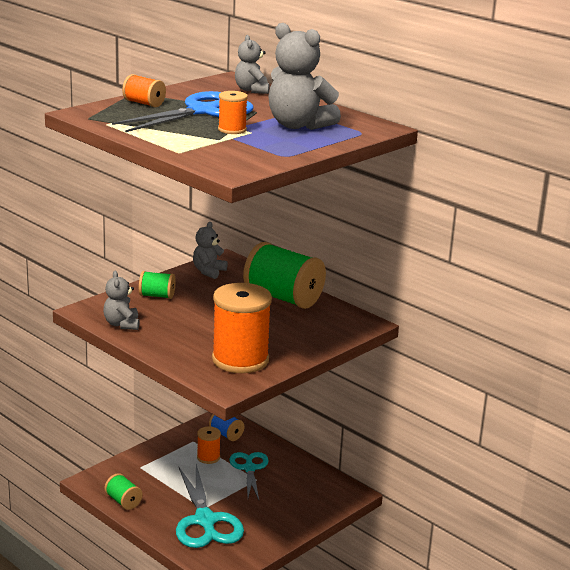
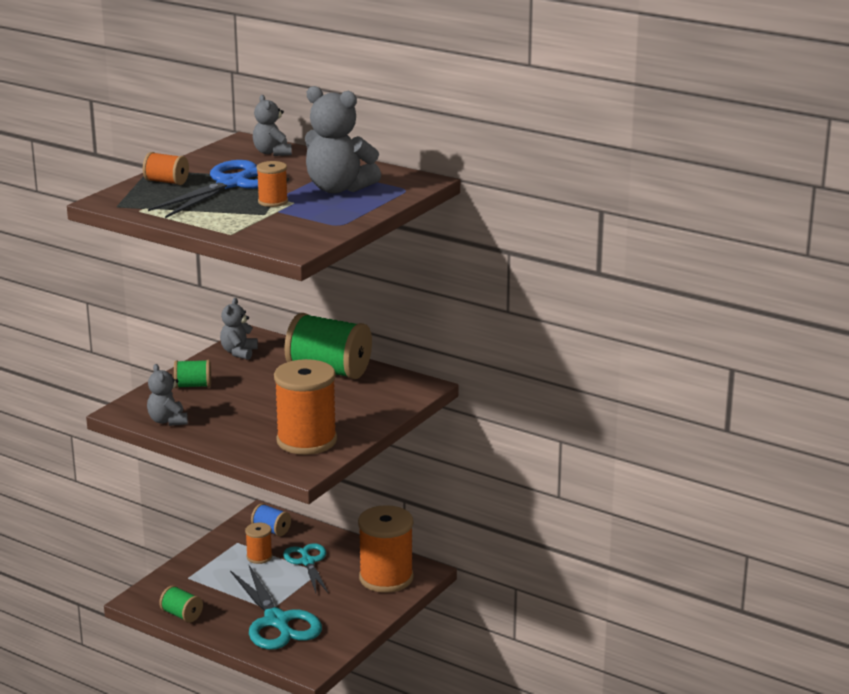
camera: 10 degrees left, 0 degrees up
none -> orange spool [358,505,414,593]

